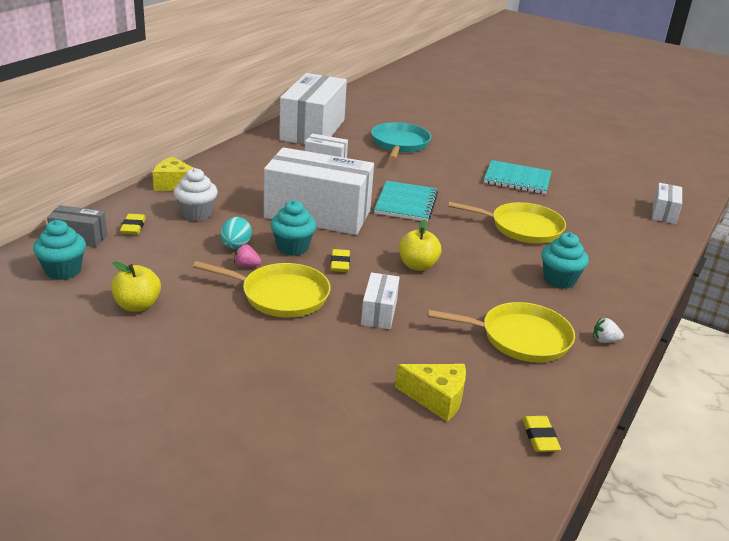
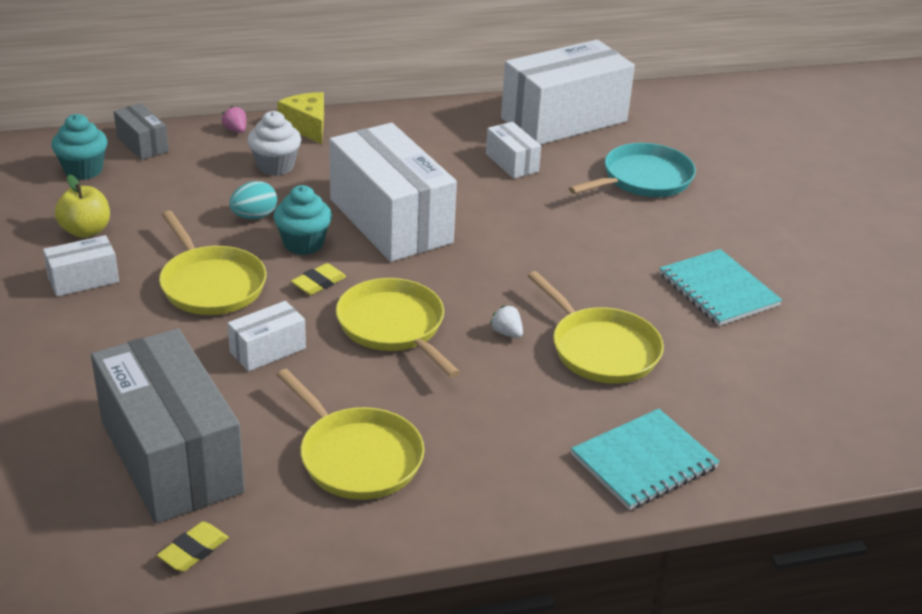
camera: 45 degrees right, 5 degrees up
yellow eraser [120,214,146,235] -> none
pink strawberry [234,244,261,267] -> pink strawberry moved to [222,106,246,133]
turquoise notebook [374,181,438,222] -> turquoise notebook moved to [571,409,720,510]
yellow cheese [395,364,466,422] -> grey box [91,328,245,523]
yellow apple [399,220,441,271] -> yellow pan [336,278,460,378]
turquoise cupcake [542,232,589,289] -> none
white strawberry [593,318,624,343] -> white strawberry moved to [490,305,523,338]
white box [652,183,682,224] -> white box moved to [43,235,119,297]

